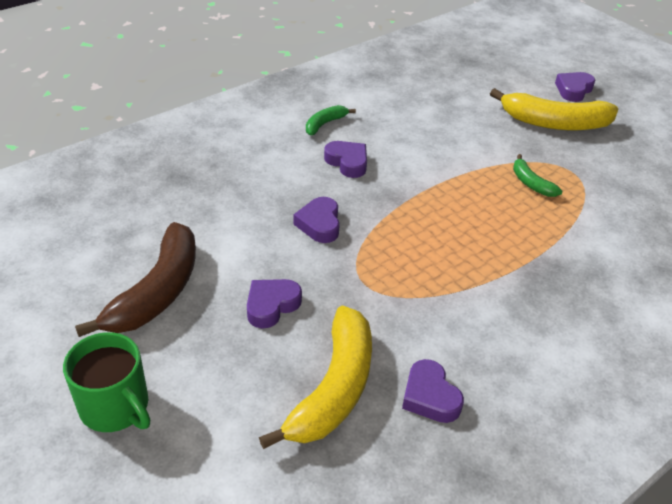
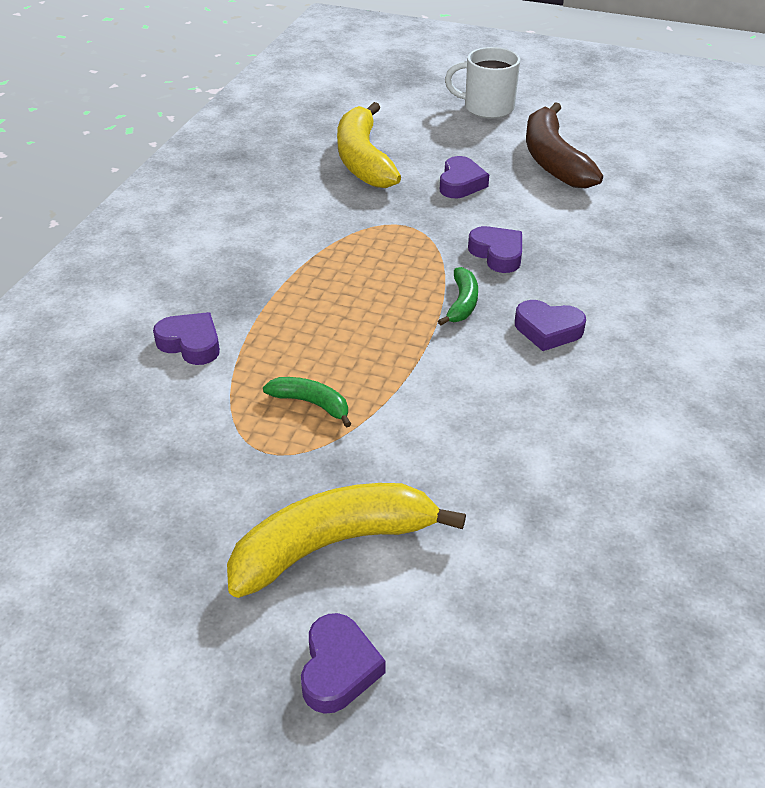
camera: 150 degrees right, 0 degrees up
green mug [63,332,150,432] -> white mug [445,47,520,119]
green banana [306,105,356,135] -> green banana moved to [438,267,478,325]
purple heart [402,359,464,423] -> purple heart moved to [153,312,220,365]

